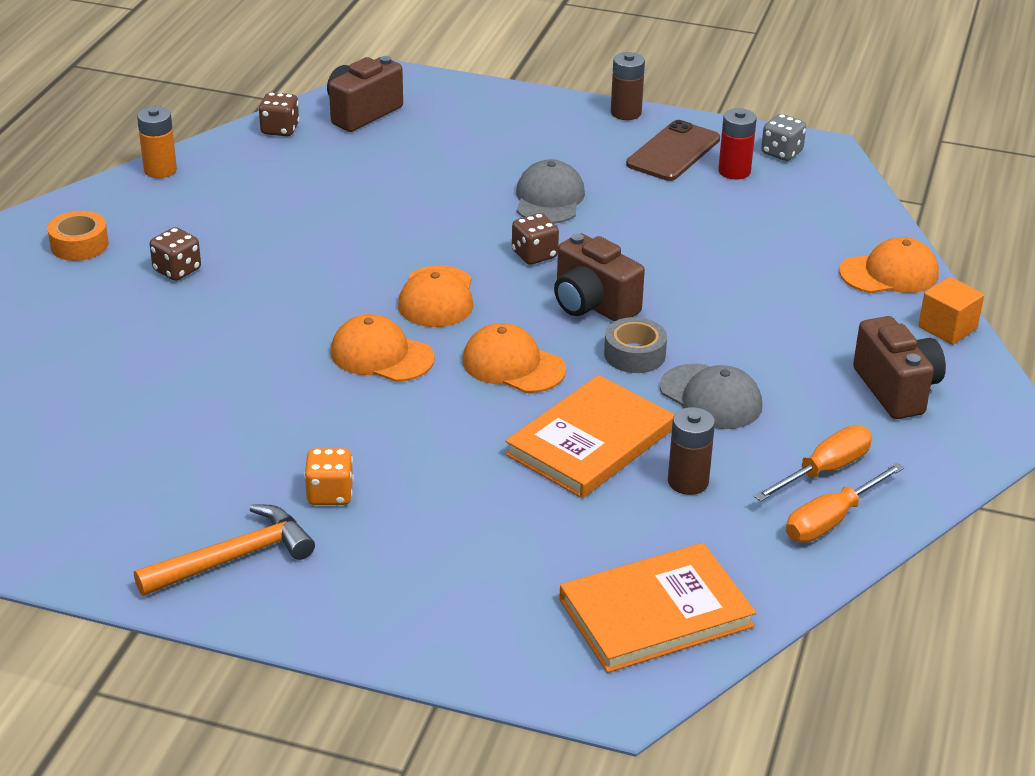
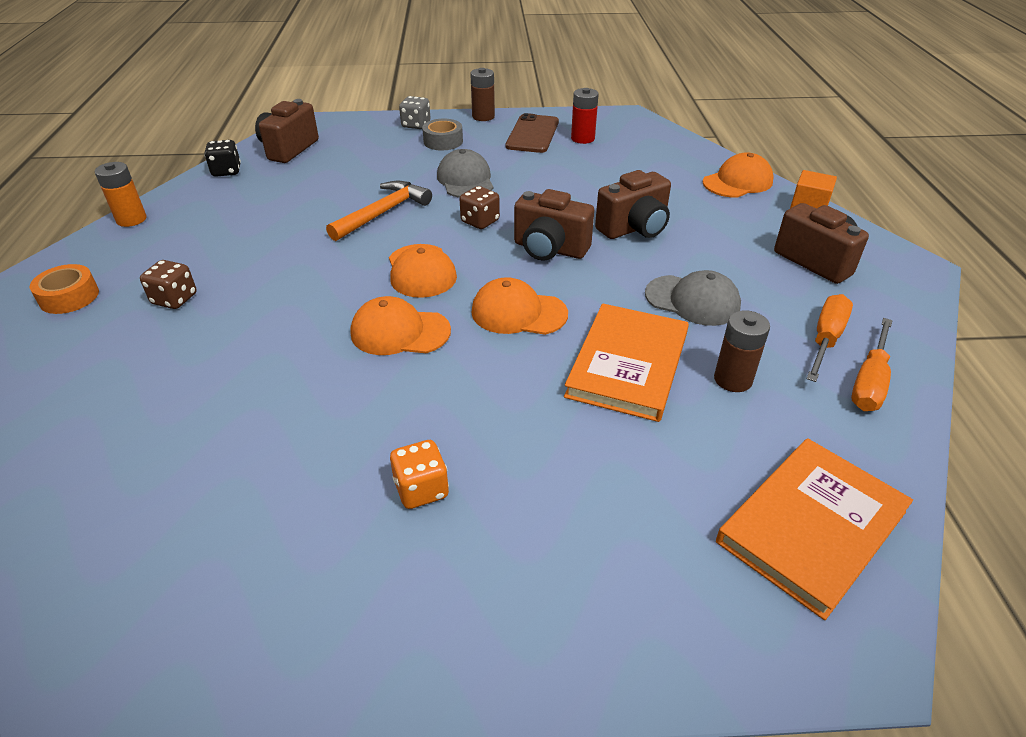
camera: 20 degrees left, 5 degrees up
orange hammer [134,504,315,596] -> orange hammer moved to [326,181,432,241]
brown dice [258,92,299,136] -> black dice [204,140,241,177]
grey tape [604,317,667,373] -> grey tape moved to [422,119,463,150]
grey dice [761,114,806,161] -> grey dice moved to [399,96,430,129]
none -> brown camera [595,170,671,239]

